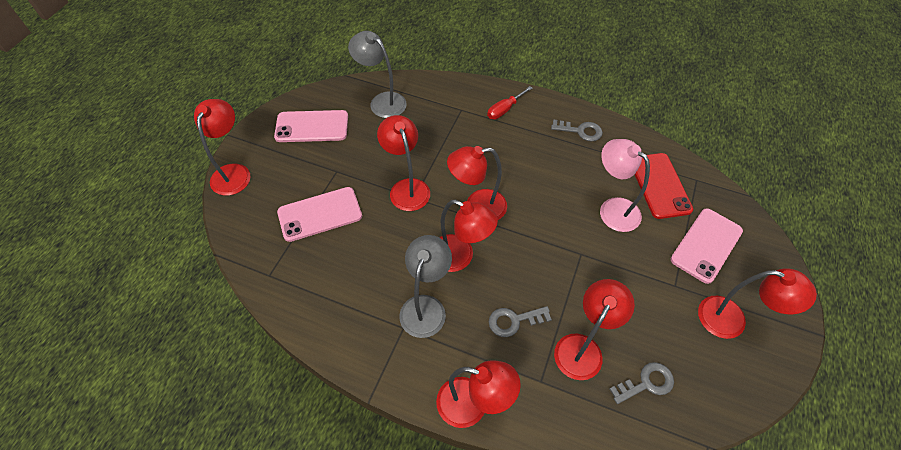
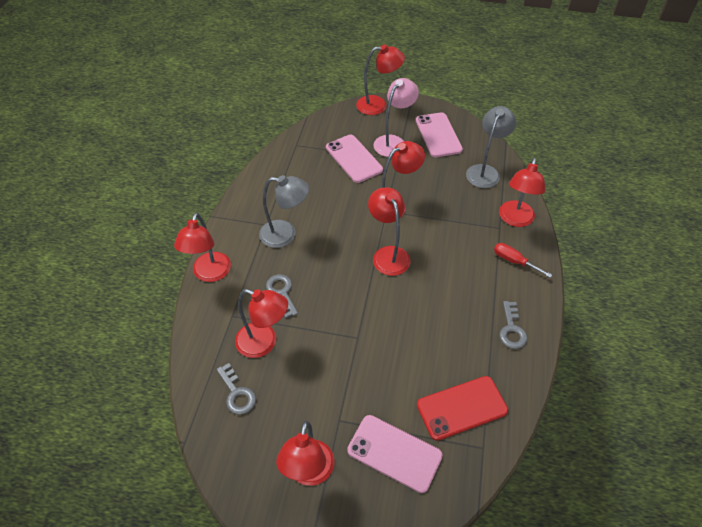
camera: 80 degrees right, 5 degrees down
red lamp [439,200,498,272] -> red lamp moved to [499,158,546,227]
pink lamp [600,139,650,232] -> pink lamp moved to [374,78,419,157]

